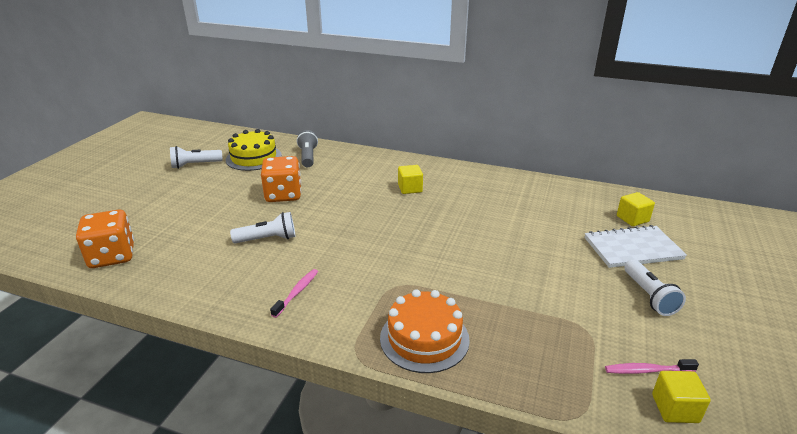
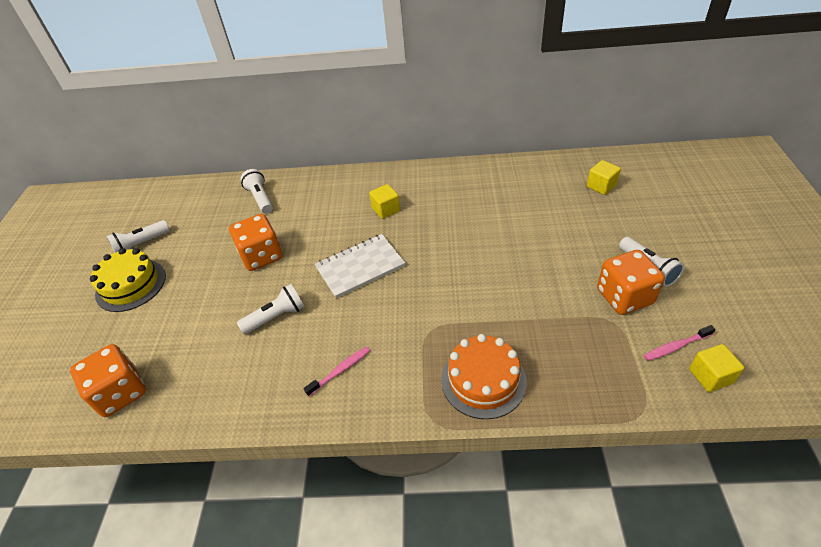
camera: 15 degrees left, 15 degrees up
yellow cake [226,129,282,171] -> yellow cake moved to [90,248,166,312]
pink toothbrush [270,269,318,318] -> pink toothbrush turned 45 degrees clockwise [304,346,370,396]
grey flashlight [297,130,318,167] -> white flashlight [240,169,273,214]
white notebook [585,225,687,268] -> white notebook moved to [315,234,406,299]
none -> orange dice [597,250,665,315]

